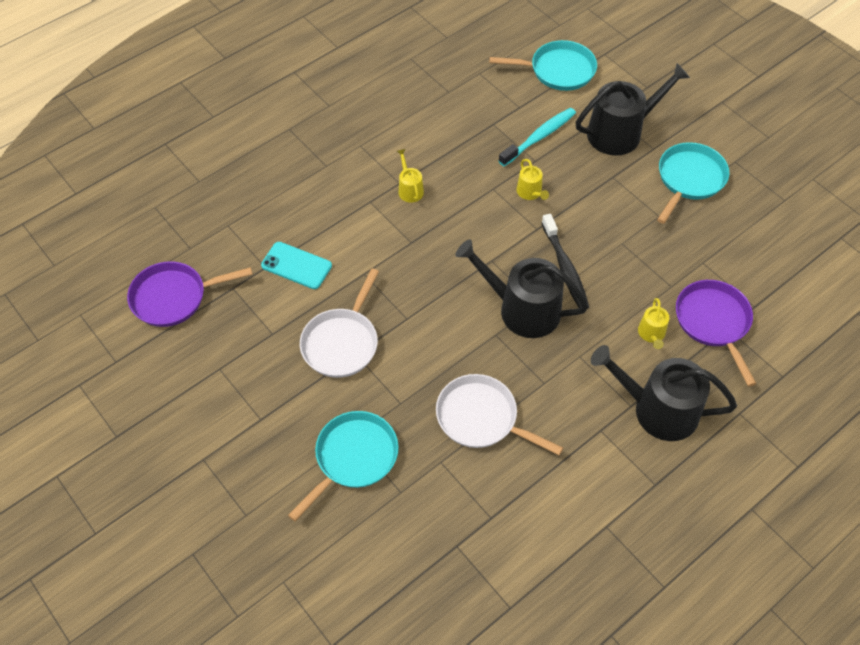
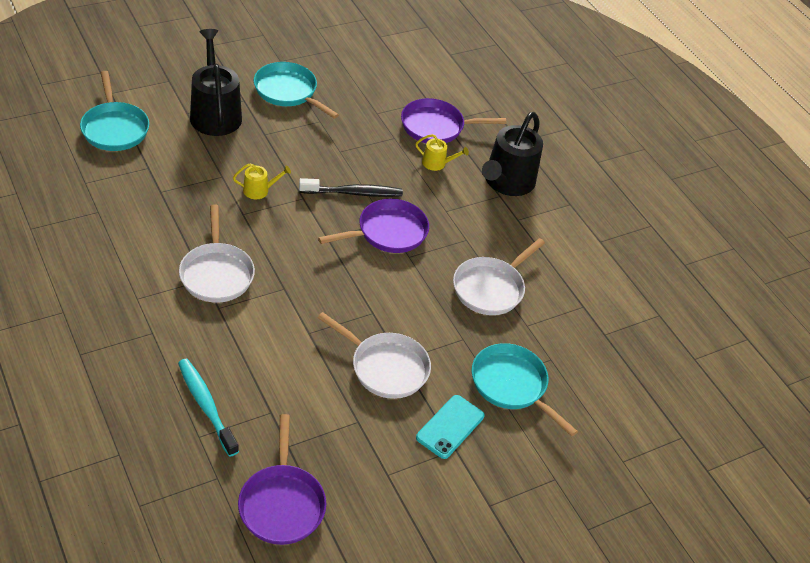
camera: 85 degrees left, 10 degrees down
turquoise phone [261,242,332,289] -> turquoise phone moved to [416,395,484,459]
yellow watering can [397,149,424,203] -> white pan [179,204,255,303]
black watering can [455,239,588,338] -> purple pan [318,199,429,253]
turquoise pan [489,40,597,91] -> turquoise pan turned 150 degrees clockwise [80,71,149,151]
turquoise toothbrush [499,108,576,166] -> turquoise toothbrush moved to [178,359,239,457]

